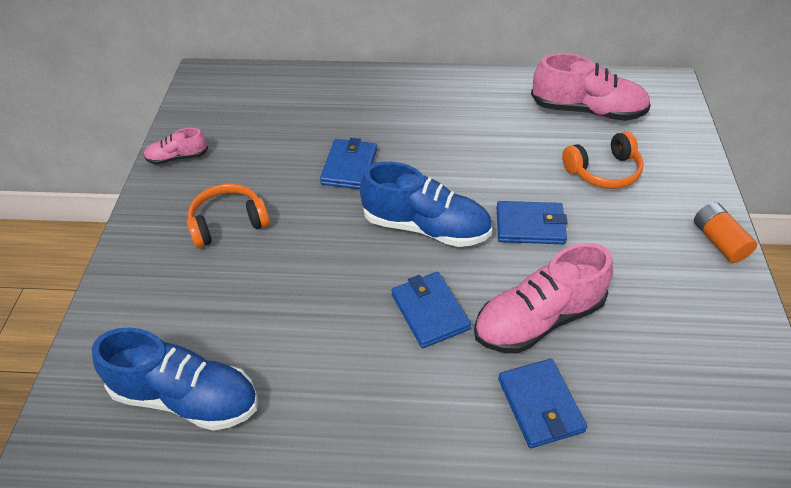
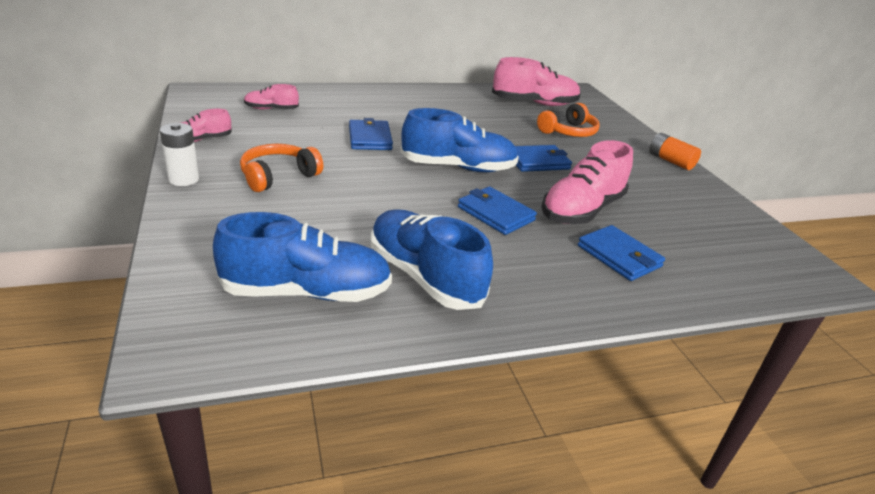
camera: 25 degrees left, 15 degrees down
none -> white battery [160,123,199,186]
none -> pink shoe [244,84,299,109]
none -> blue shoe [371,210,493,310]

